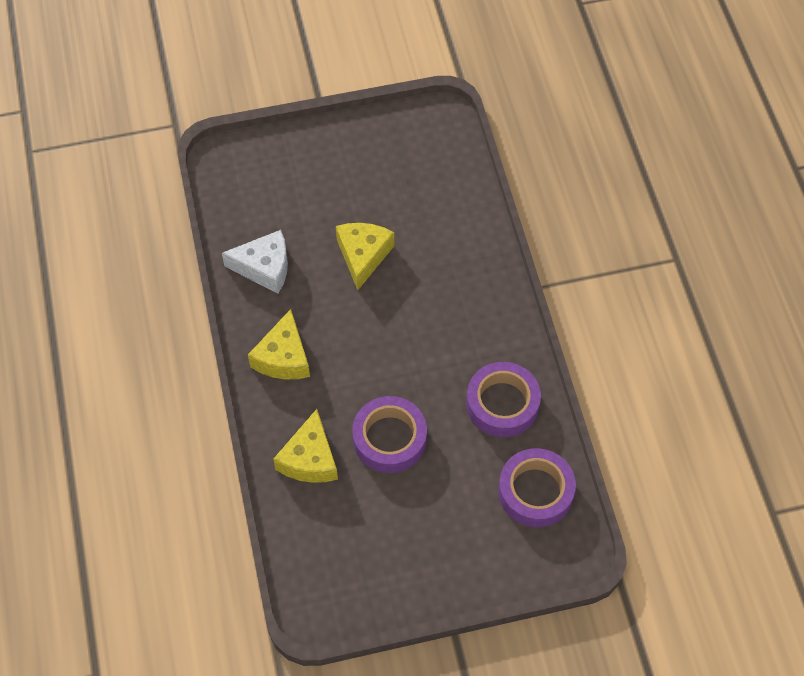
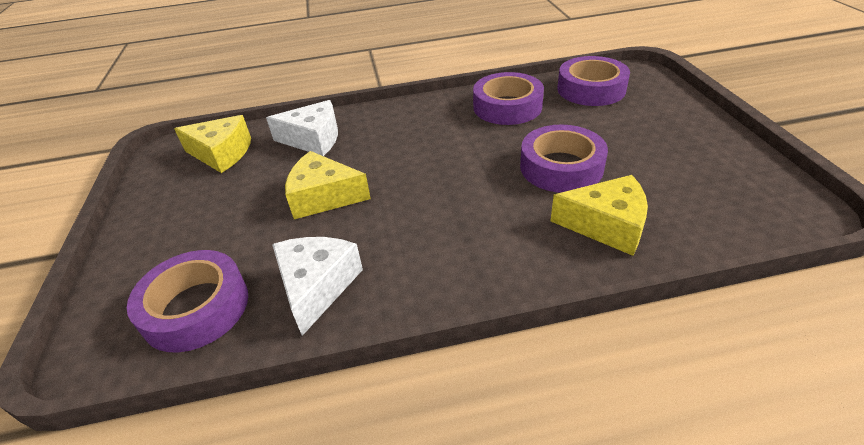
camera: 85 degrees left, 20 degrees down
yellow cheese [248,309,310,379] -> yellow cheese moved to [174,115,251,173]
none -> purple tape [127,250,248,352]
none -> white cheese [266,100,338,156]

